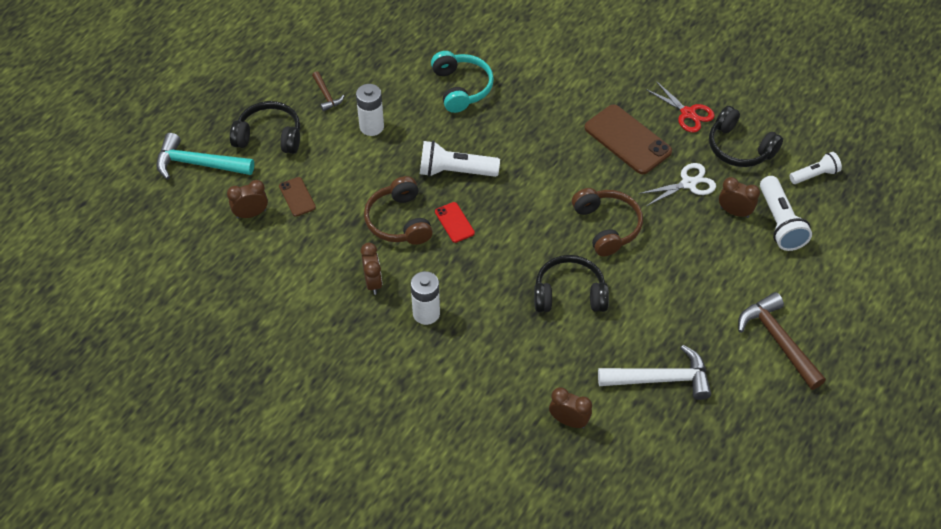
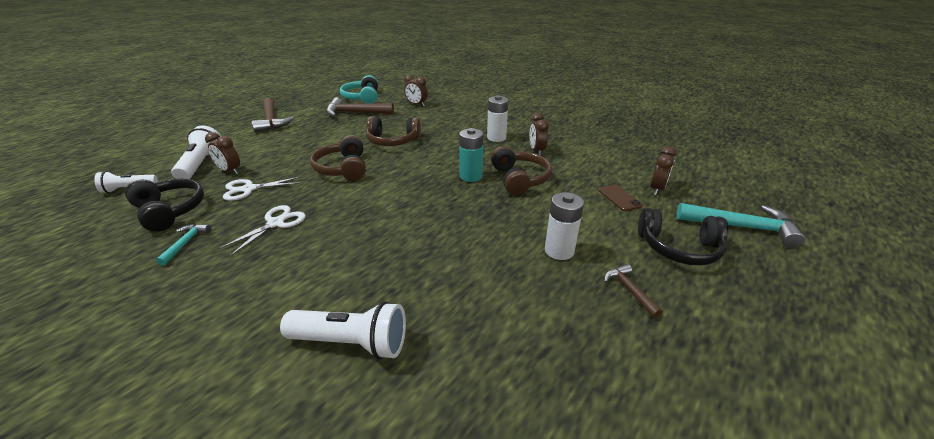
camera: 175 degrees left, 20 degrees down
brown clock [227,180,268,219] -> brown clock turned 45 degrees counterclockwise [650,146,677,195]
white flashlight [420,141,500,177] -> white flashlight moved to [280,301,406,360]
turquoise headphones [431,51,494,113] -> turquoise headphones moved to [340,75,378,104]
red phone [435,202,475,243] -> turquoise battery [459,128,483,182]
black headphones [534,255,609,312] -> brown headphones [366,116,421,146]
brown phone [584,104,672,174] -> white scissors [218,205,306,256]
white hammer [598,345,711,400] -> brown hammer [327,97,394,117]
red scissors [646,81,715,133] -> turquoise hammer [156,224,211,266]

